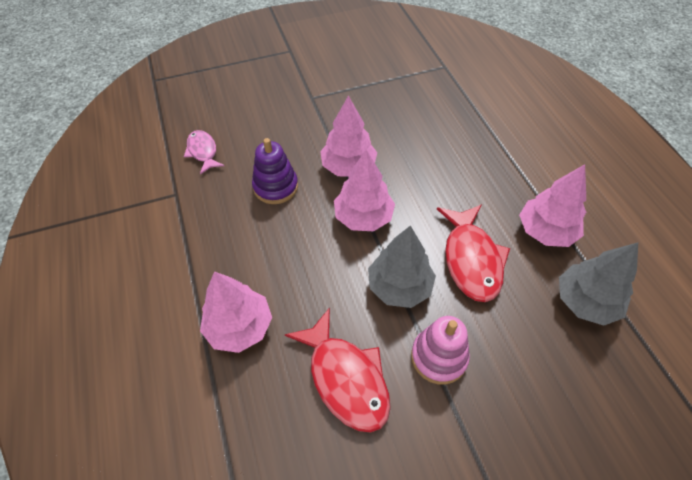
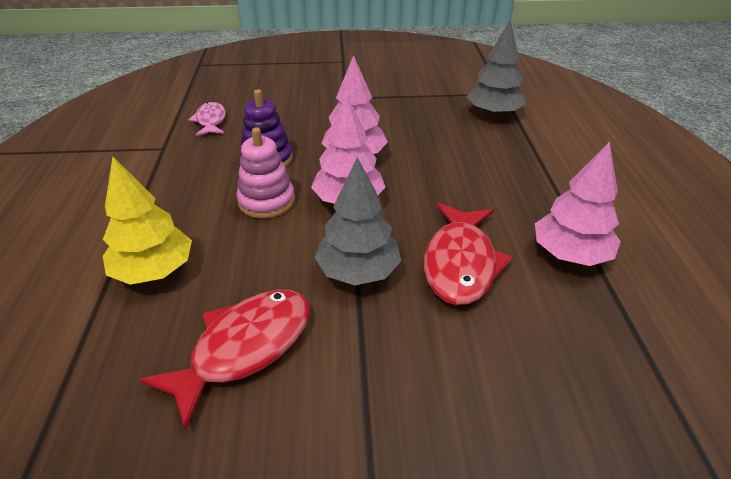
camera: 15 degrees right, 15 degrees down
pink tree [200,271,272,353] -> yellow tree [103,157,192,285]
red fish [284,307,391,432] -> red fish turned 120 degrees counterclockwise [139,290,310,431]
pink stacking toy [411,316,470,385] -> pink stacking toy moved to [237,127,295,218]
grey tree [559,242,638,326] -> grey tree moved to [467,20,526,117]

